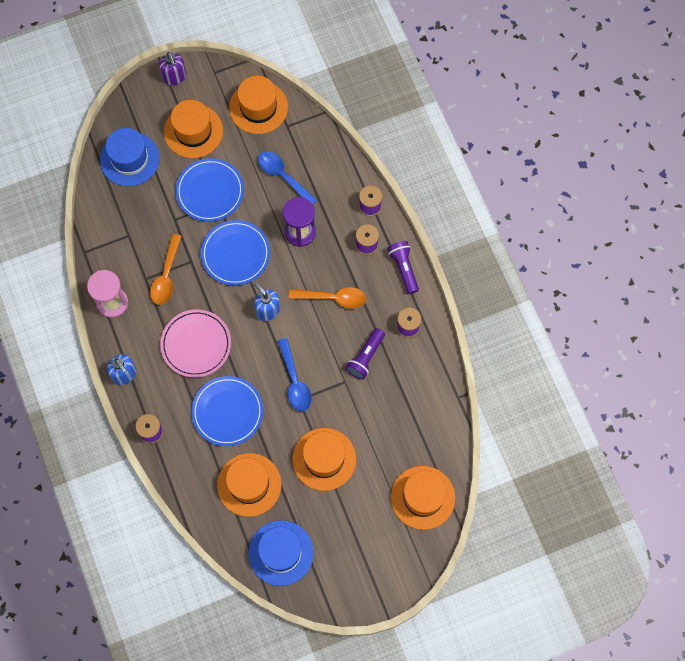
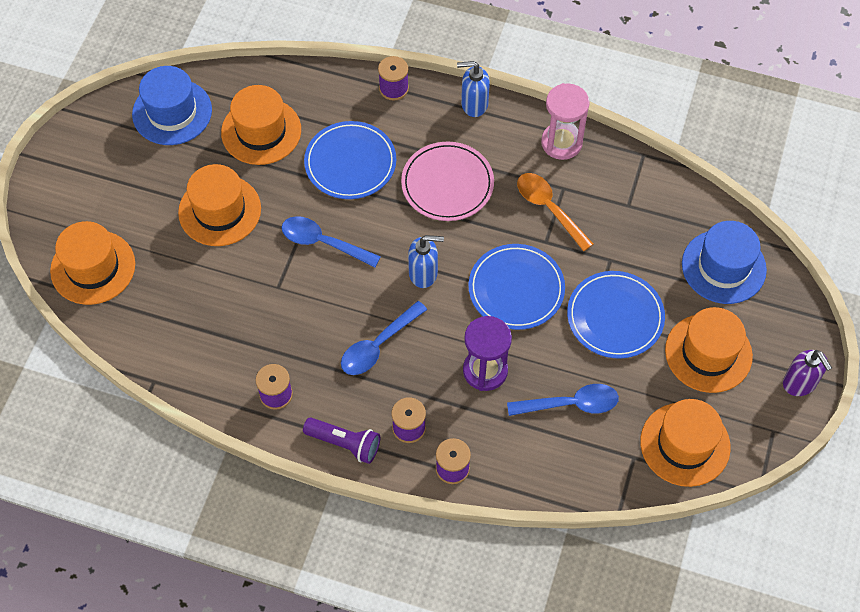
camera: 130 degrees right, 10 degrees down
purple soap dispenser [159,52,186,86] -> purple soap dispenser turned 135 degrees counterclockwise [783,350,832,396]
orange spoon [289,287,366,309] -> blue spoon [341,301,427,375]
purple flashlight [345,328,385,379] -> none

